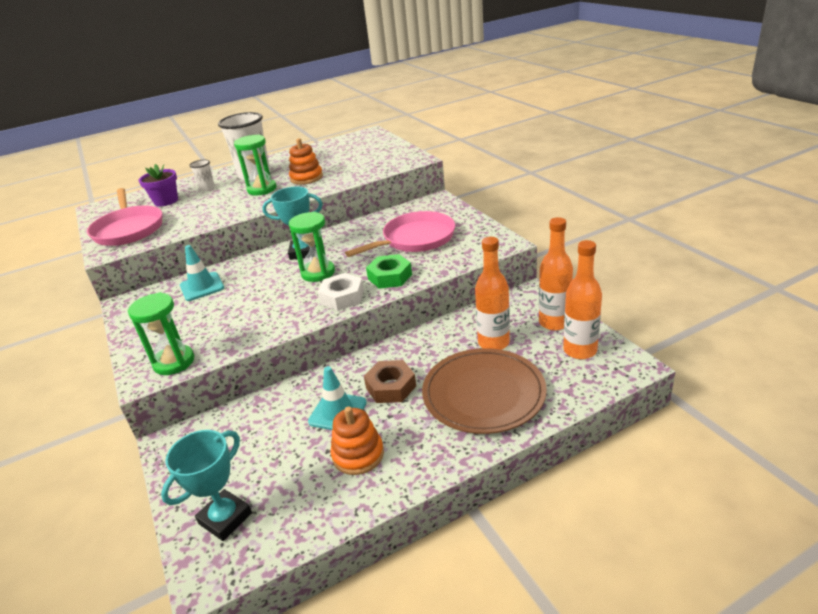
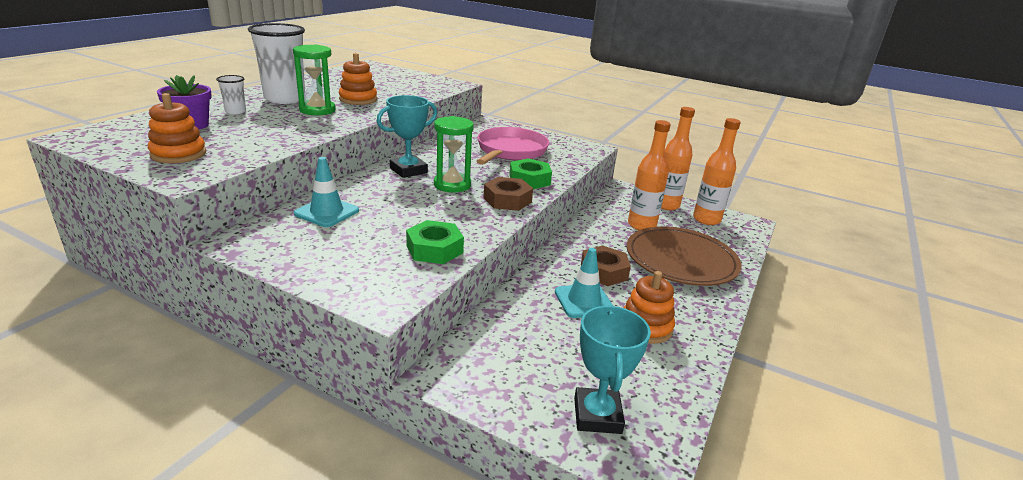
camera: 40 degrees left, 5 degrees down
pink pan [87,188,162,246] -> orange stacking toy [148,93,206,163]
green hourglass [128,292,194,375] -> none
white nut [318,273,364,311] -> brown nut [483,177,533,211]
none -> green nut [406,220,464,264]

